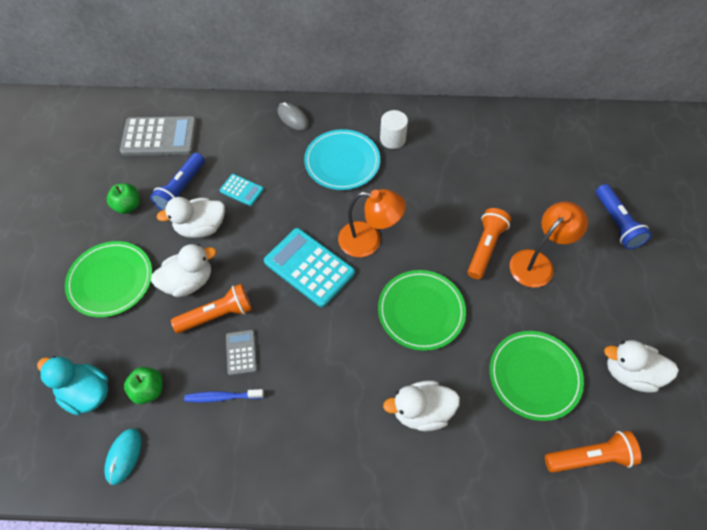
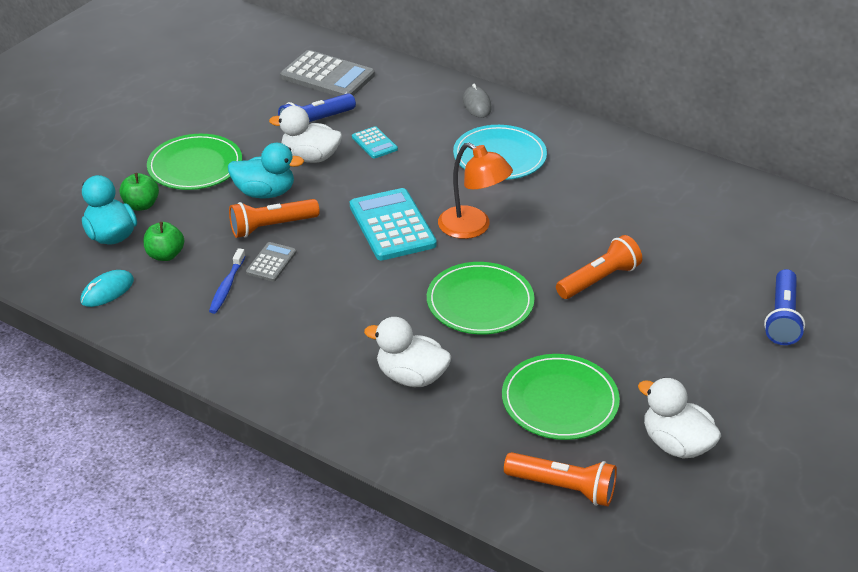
camera: 30 degrees right, 20 degrees down
green apple [107,183,140,214] -> green apple moved to [119,173,159,211]
white duck [151,244,216,297] -> turquoise duck [228,143,304,198]
orange flashlight [171,284,252,333] -> orange flashlight turned 150 degrees clockwise [229,199,320,238]
blue toothbrush [184,389,264,402] -> blue toothbrush turned 105 degrees counterclockwise [209,248,246,314]
white cylinder [380,110,408,149] -> none
orange lamp [510,202,588,288] -> none

